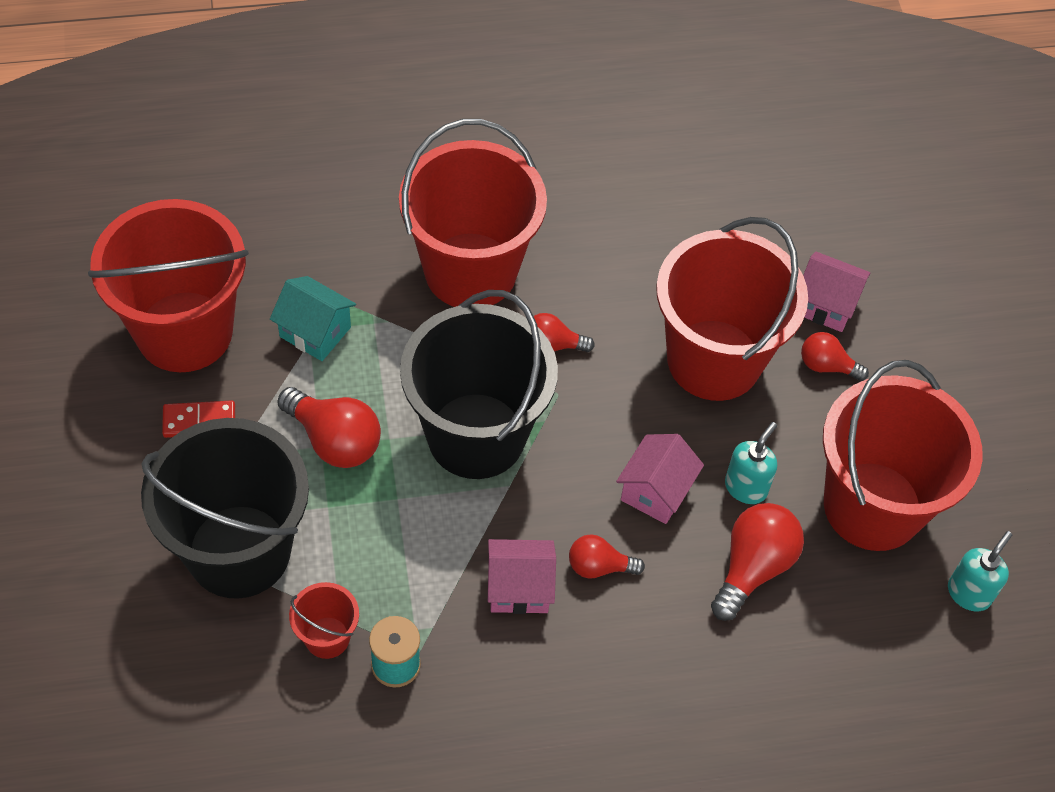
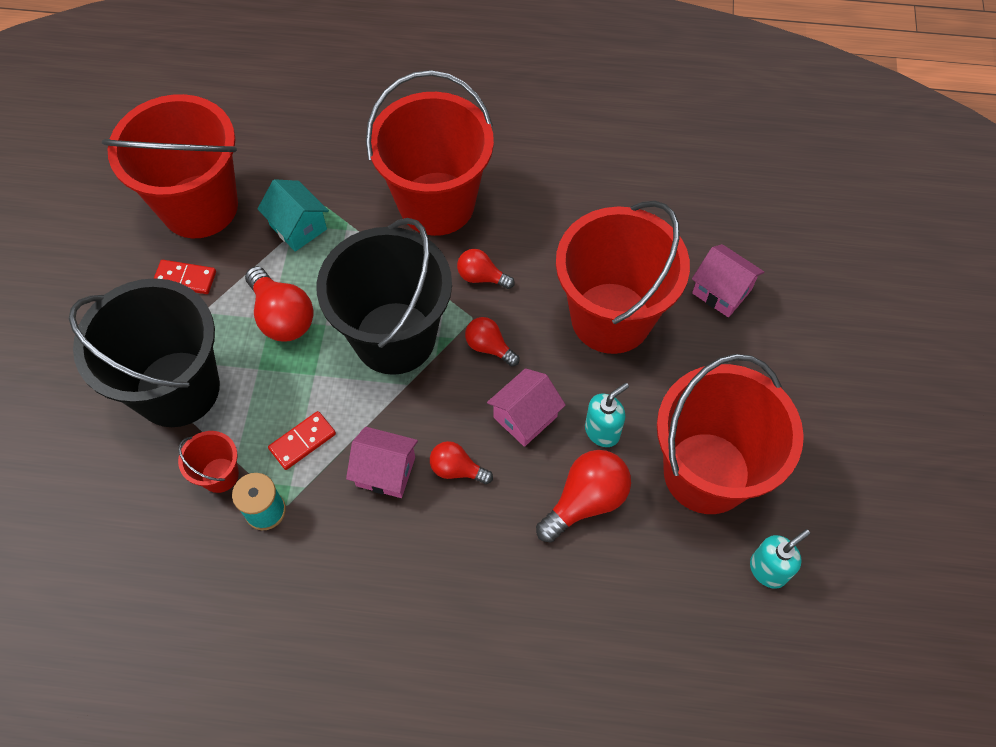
camera: 20 degrees right, 5 degrees up
red light bulb [801,332,869,381] -> red light bulb moved to [465,317,519,367]
none -> red domino [268,411,336,470]

